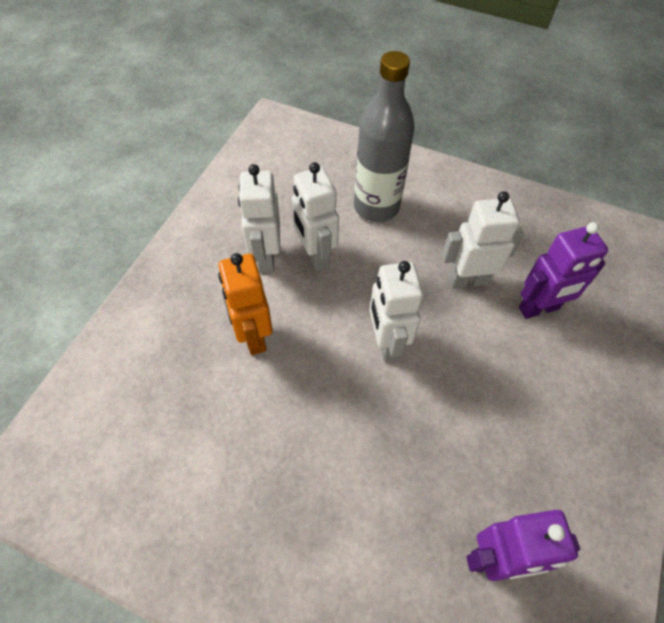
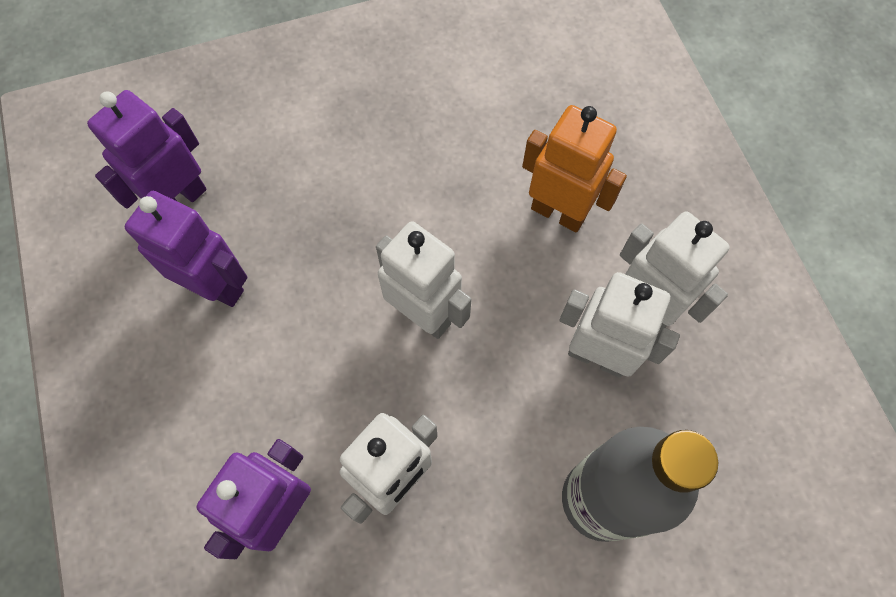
camera: 140 degrees right, 10 degrees up
none -> purple robot [125,191,248,307]

